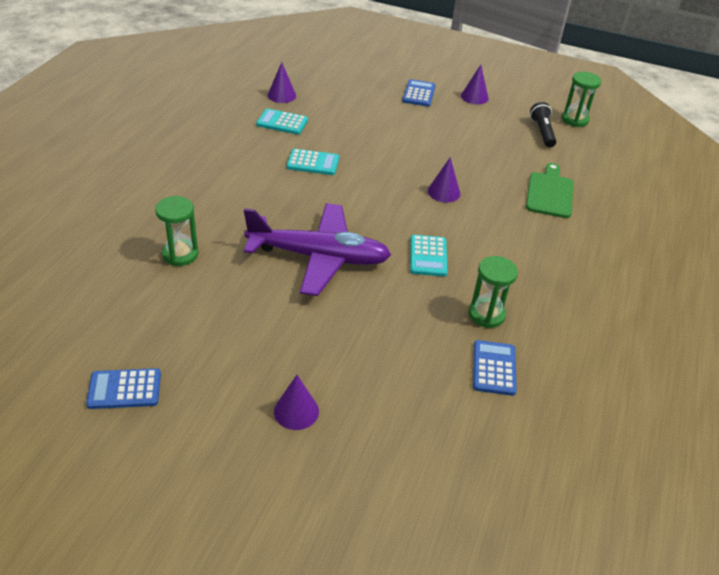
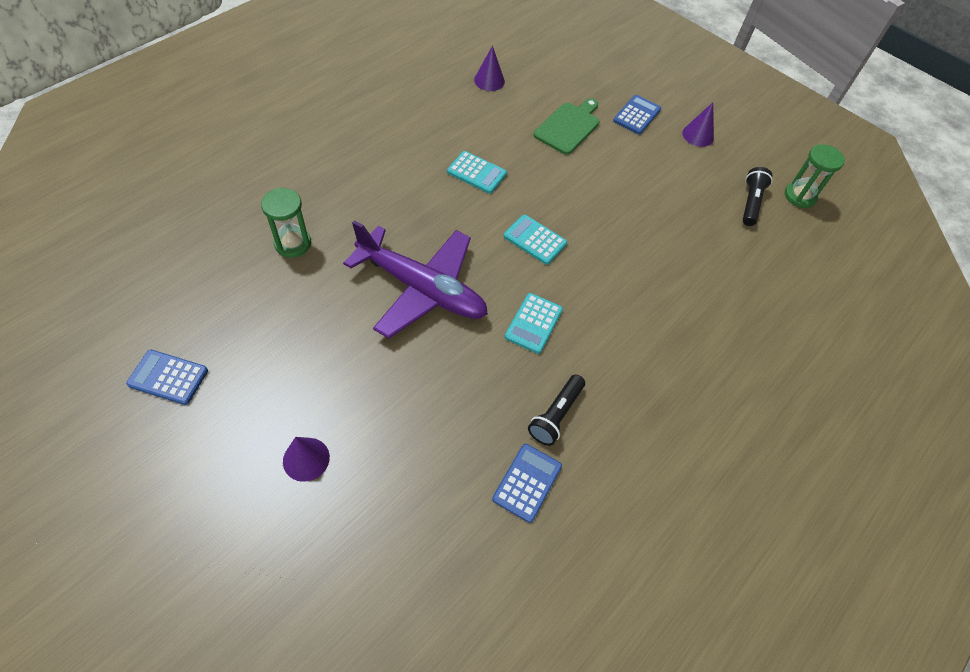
camera: 20 degrees right, 15 degrees up
turquoise calculator [256,109,308,135] -> turquoise calculator moved to [504,215,567,265]
purple cone [428,158,460,203] -> none
green hourglass [468,256,518,328] -> black flashlight [528,375,585,446]
green cutting board [526,163,574,218] -> green cutting board moved to [534,98,600,155]

